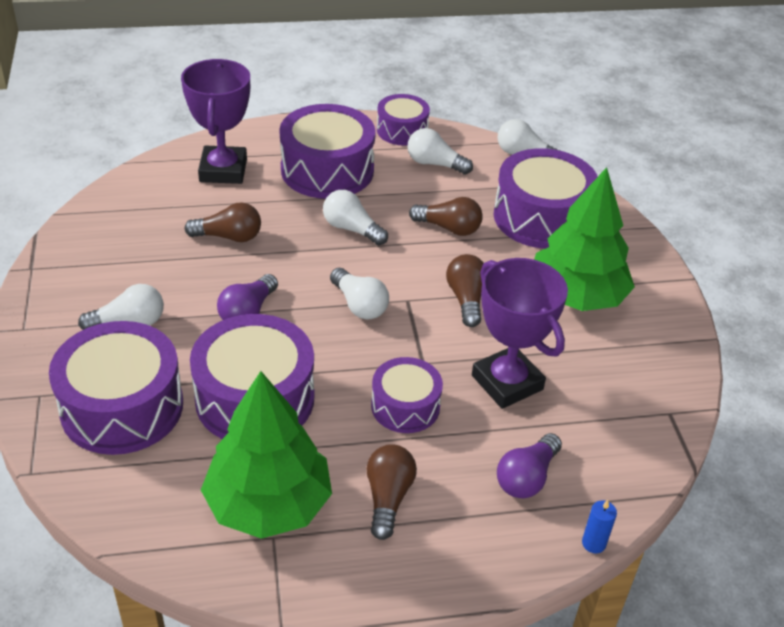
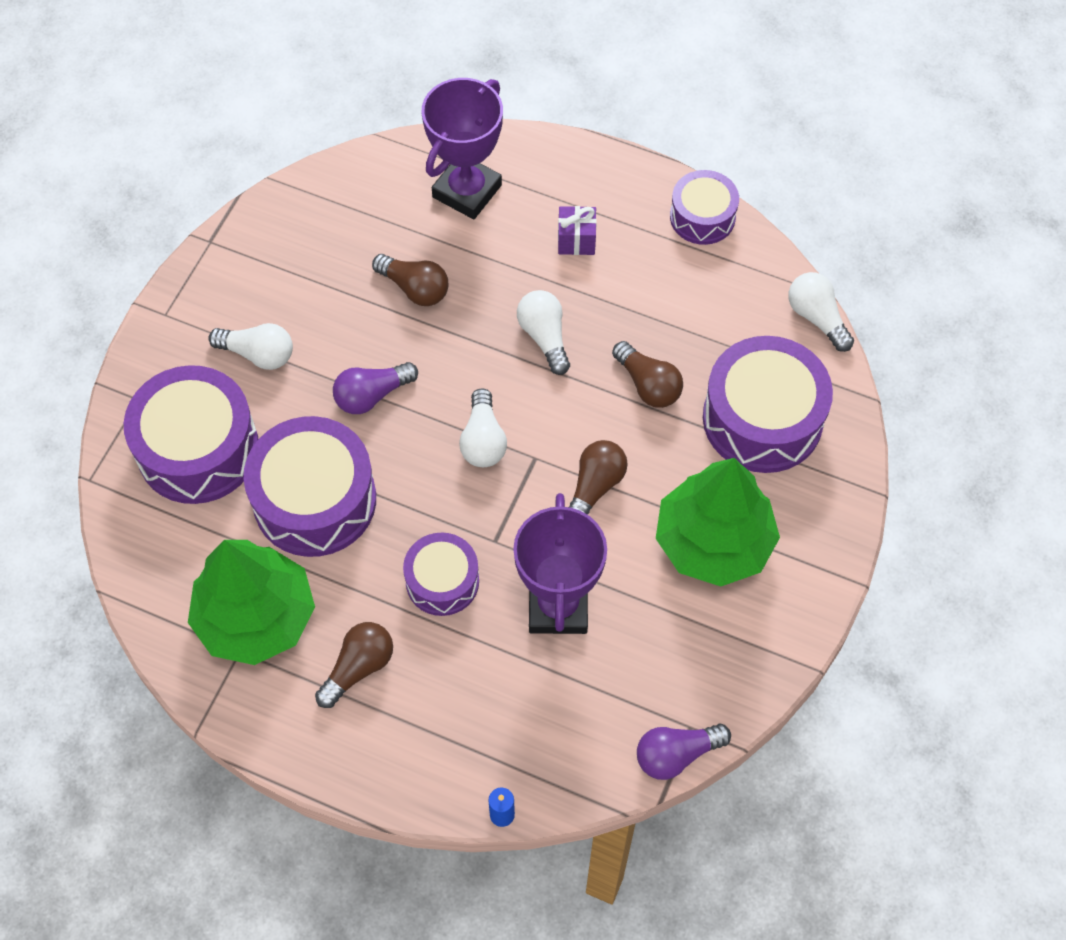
camera: 35 degrees right, 20 degrees up
purple drum [279,104,376,199] -> purple gift [558,206,597,255]
white light bulb [407,128,473,175] -> none
purple light bulb [497,433,562,498] -> purple light bulb moved to [637,724,731,780]

